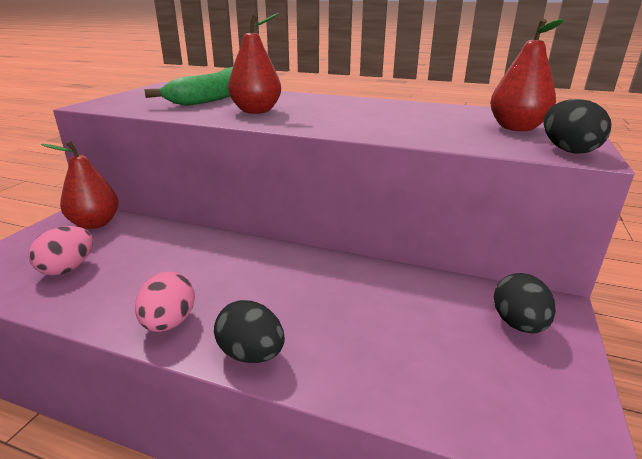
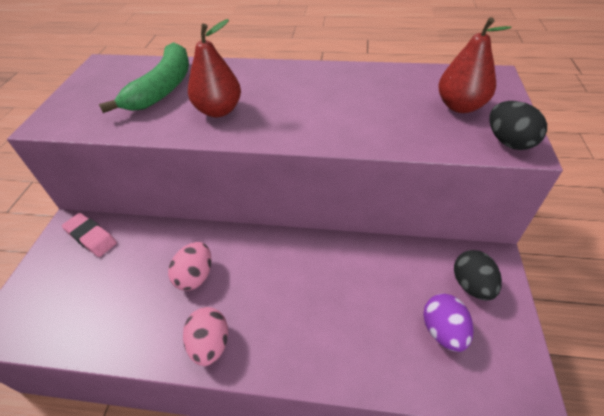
camera: 10 degrees left, 20 degrees up
pink egg [29,226,93,275] -> pink egg moved to [168,242,211,291]
red pear [41,140,119,229] -> pink eraser [62,213,117,257]
black egg [214,300,285,363] -> none
none -> purple egg [423,294,474,352]

